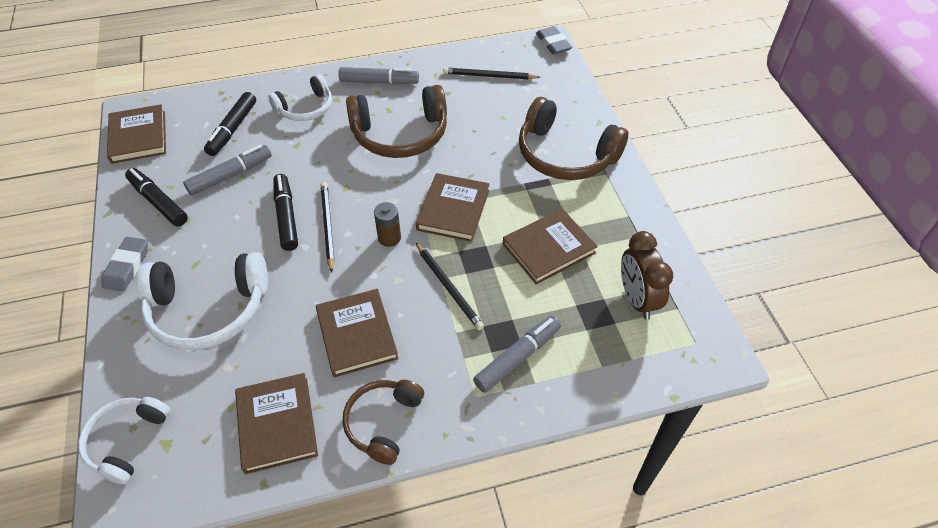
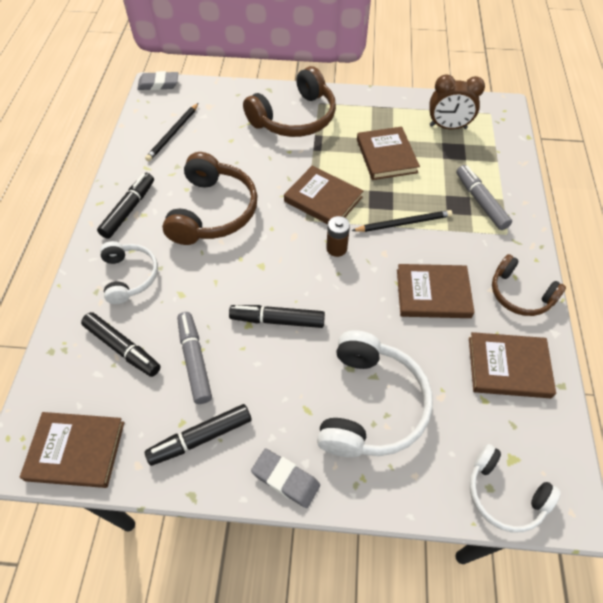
camera: 70 degrees left, 5 degrees up
black pencil [321,182,334,273] -> none
grey marker [338,67,419,85] -> black marker [97,173,154,239]

